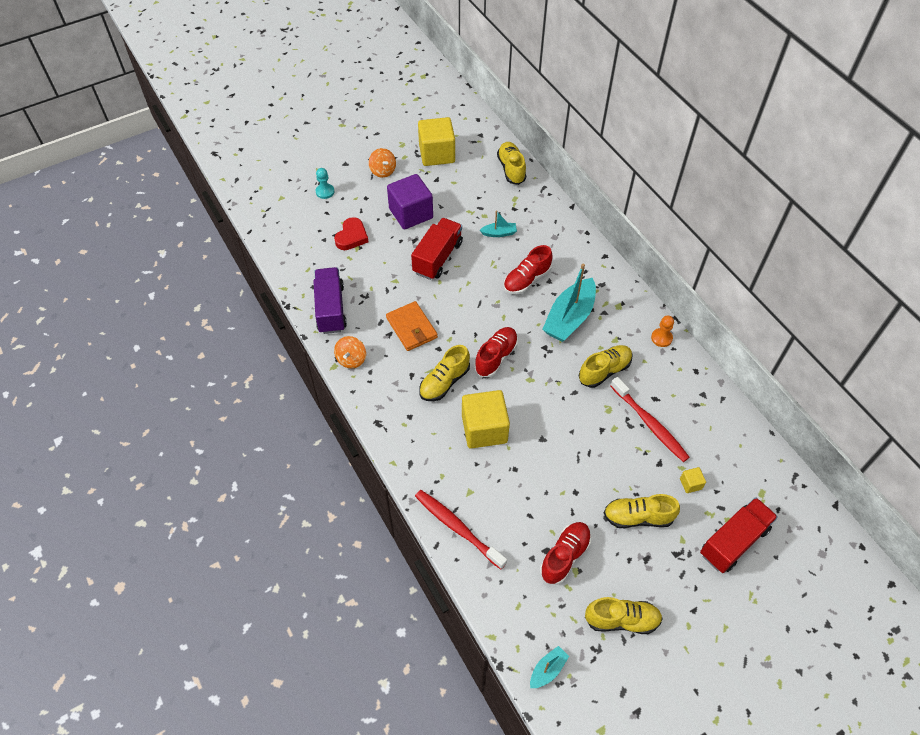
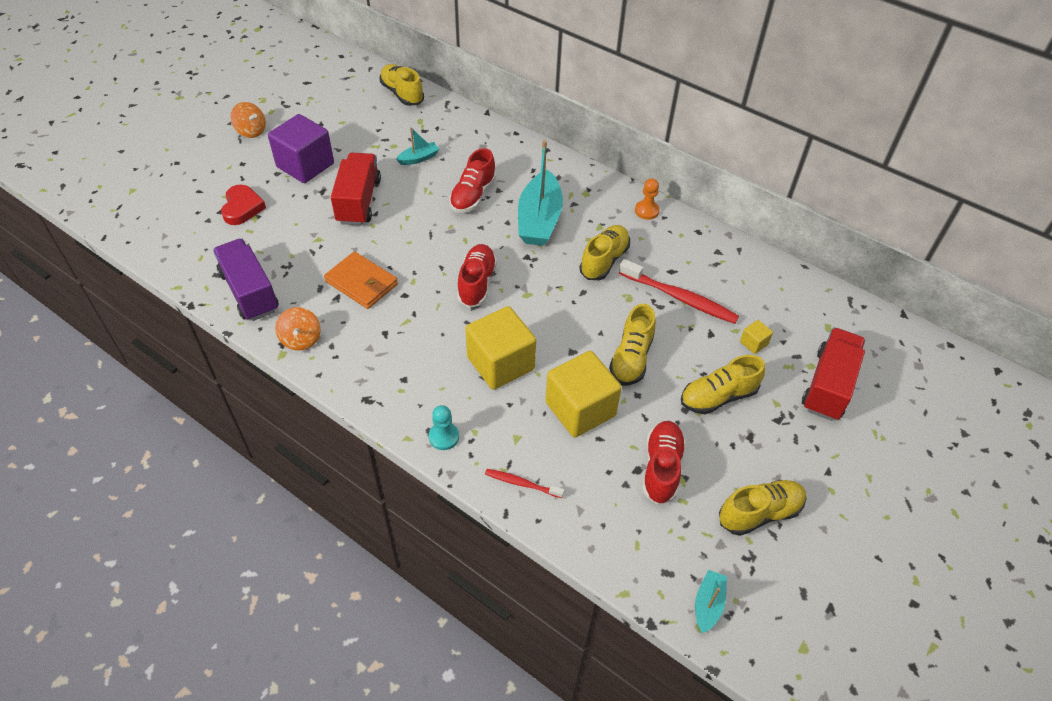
camera: 25 degrees left, 5 degrees down
turquoise pawn [315,168,335,199] -> turquoise pawn moved to [429,405,459,450]
red toothbrush [415,490,507,570] -> red toothbrush [485,469,564,498], size x0.54
yellow cube [418,117,455,166] -> yellow cube moved to [545,351,622,438]
yellow shoe [419,345,470,401] -> yellow shoe moved to [609,304,656,385]

